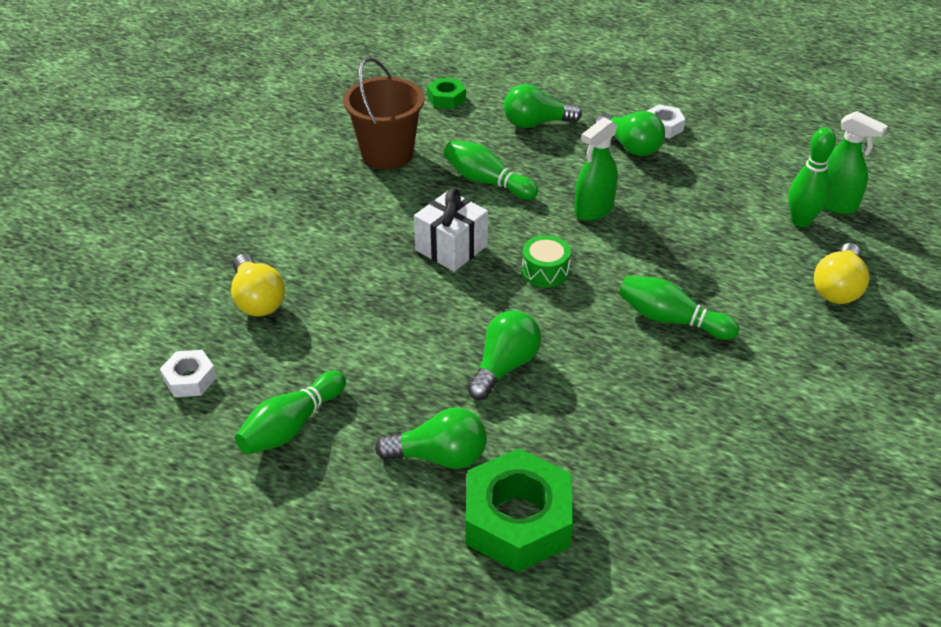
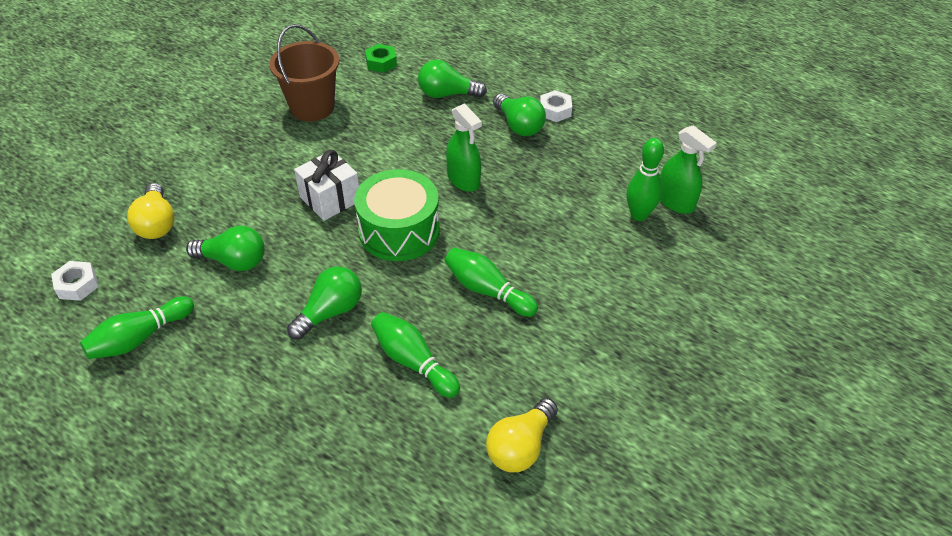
camera: 10 degrees right, 5 degrees up
green light bulb [375,407,487,469] -> green light bulb moved to [186,226,265,271]
green bowling pin [444,140,539,200] -> green bowling pin moved to [371,312,460,398]
green nut [465,448,573,572] -> none
green drum [522,235,571,287] -> green drum [354,169,440,261], size x1.98
green spray bottle [575,118,618,221] -> green spray bottle turned 90 degrees counterclockwise [446,103,482,192]
yellow light bulb [814,243,869,304] -> yellow light bulb moved to [486,398,558,472]

